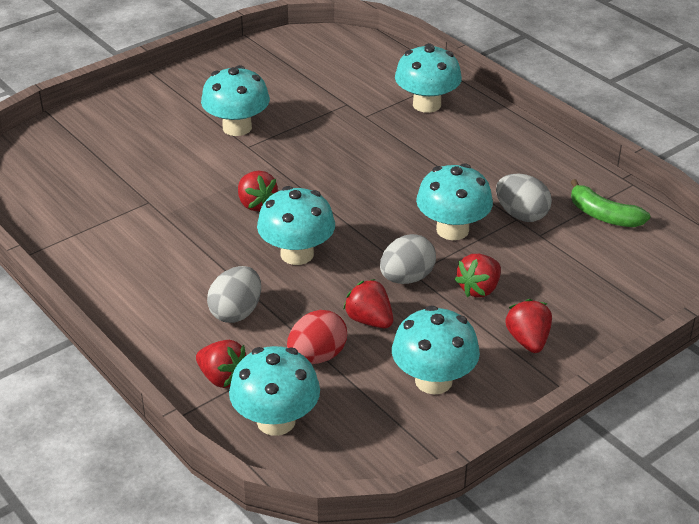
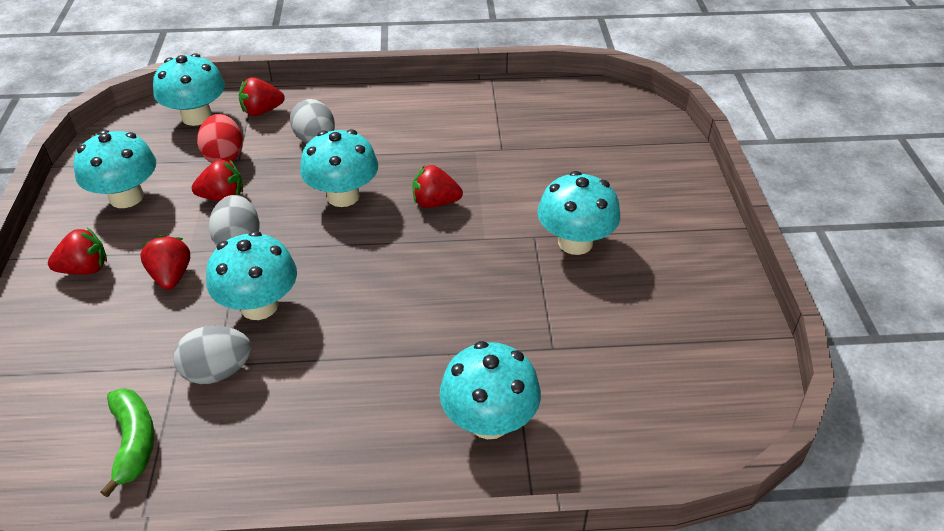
camera: 125 degrees right, 5 degrees up
red strawberry [506,299,552,353] -> red strawberry turned 45 degrees counterclockwise [48,228,107,275]
green banana [571,179,650,227] -> green banana turned 90 degrees clockwise [101,388,154,497]

